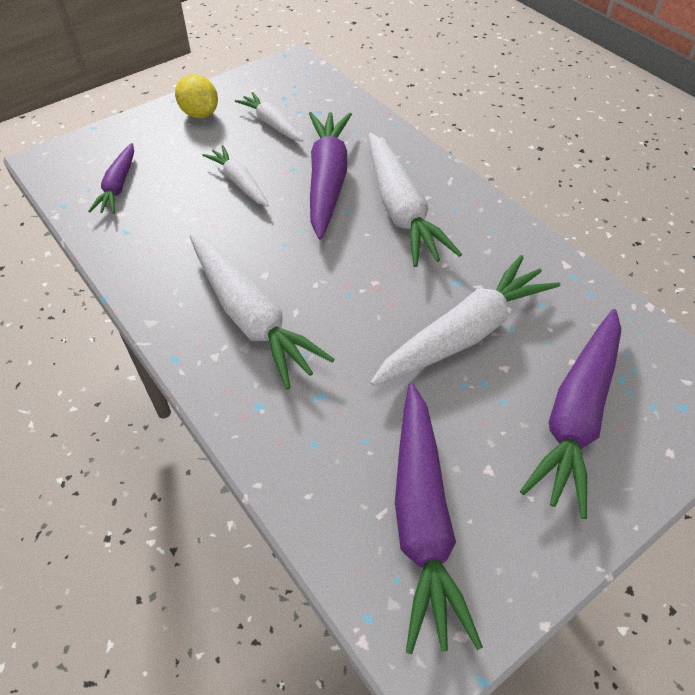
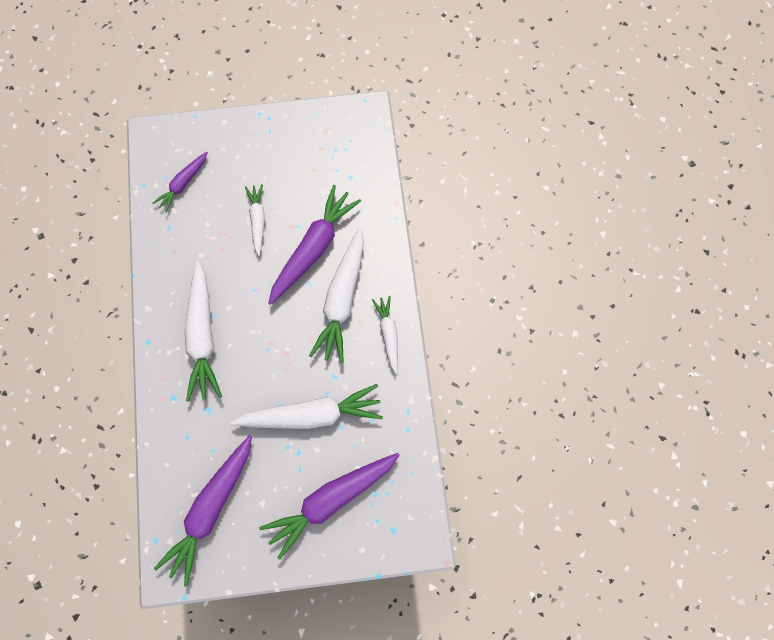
camera: 30 degrees right, 20 degrees up
yellow lemon [175,74,218,118] -> none
white carrot [235,92,304,142] -> white carrot moved to [372,296,398,374]

